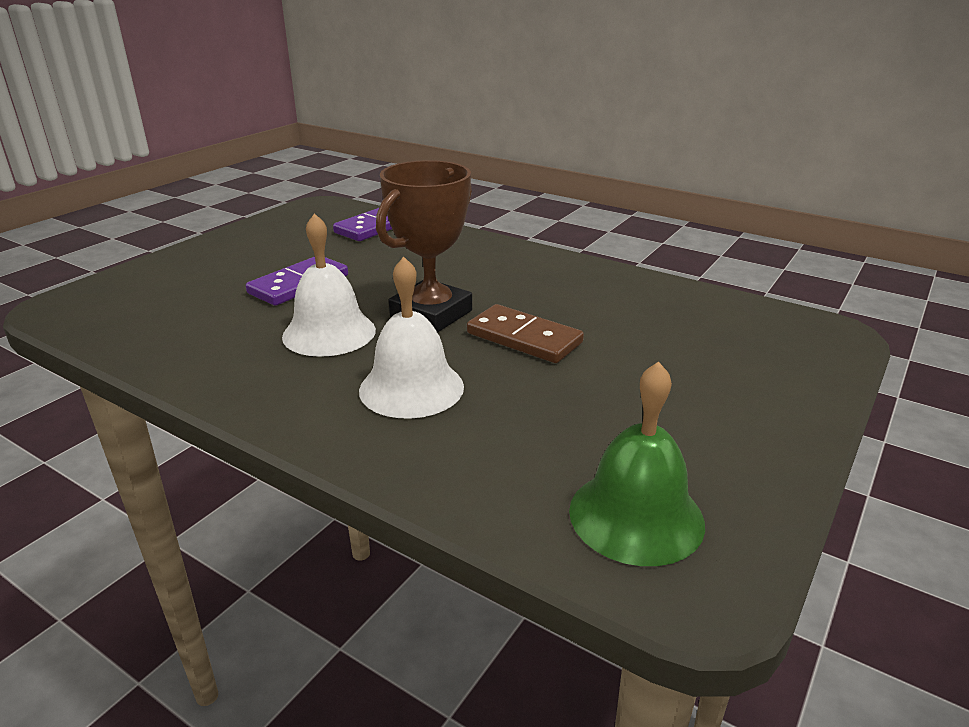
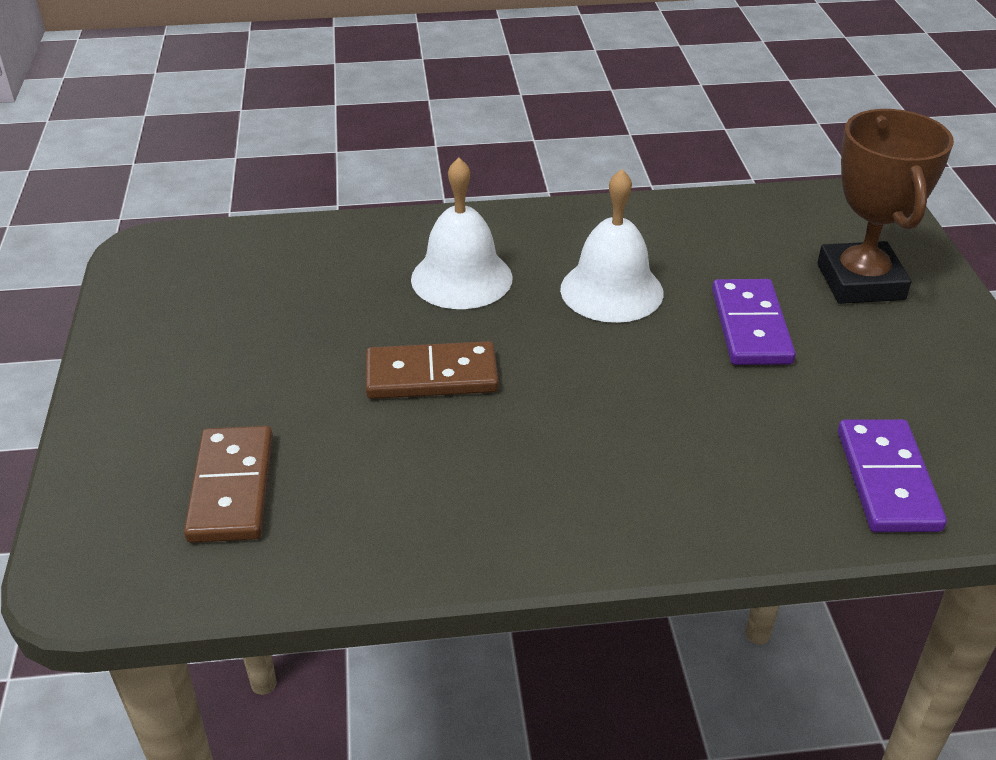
camera: 140 degrees right, 10 degrees up
brown trophy [376,160,472,333] -> brown trophy moved to [817,109,954,304]
green bell [569,362,705,566] -> none
none -> brown domino [184,426,273,543]

